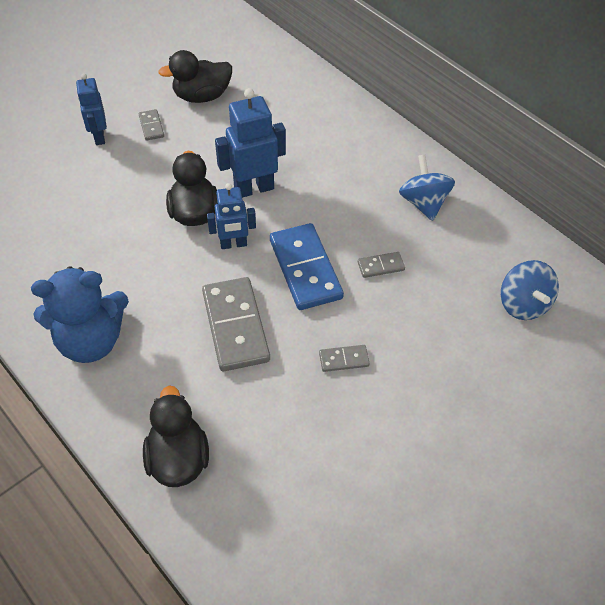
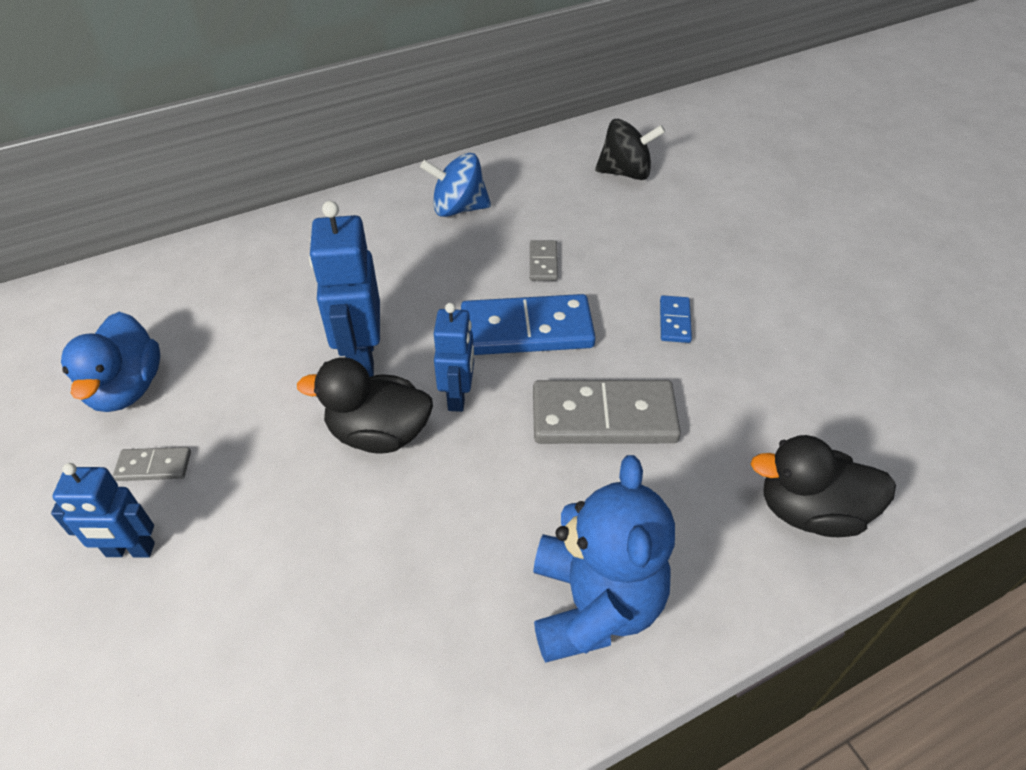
camera: 75 degrees left, 5 degrees down
black duck [158,50,232,103] -> blue duck [61,312,160,412]
grey domino [319,345,370,372] -> blue domino [660,296,692,343]
blue spinning top [501,260,559,320] -> black spinning top [595,119,665,180]

